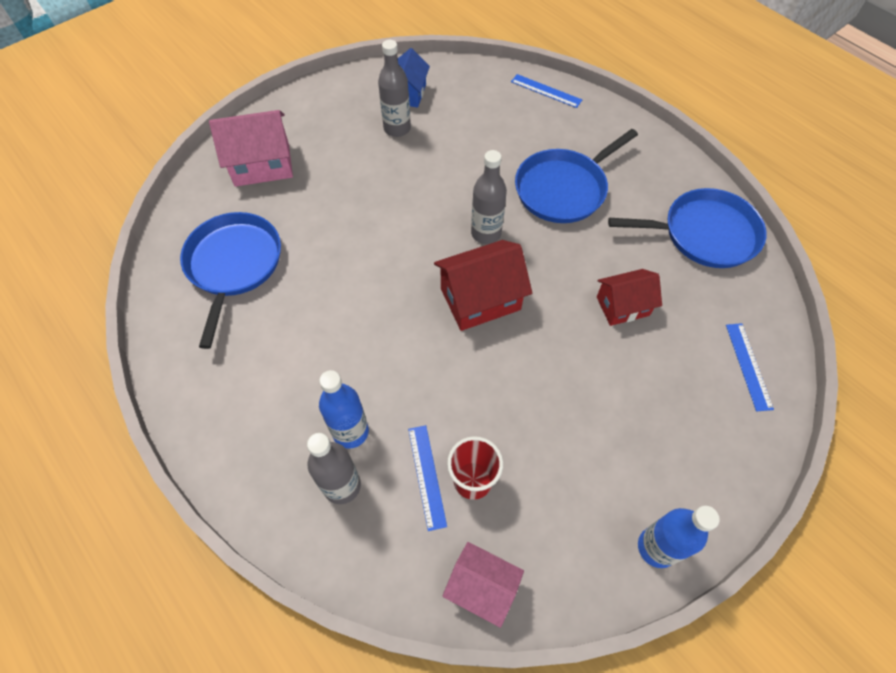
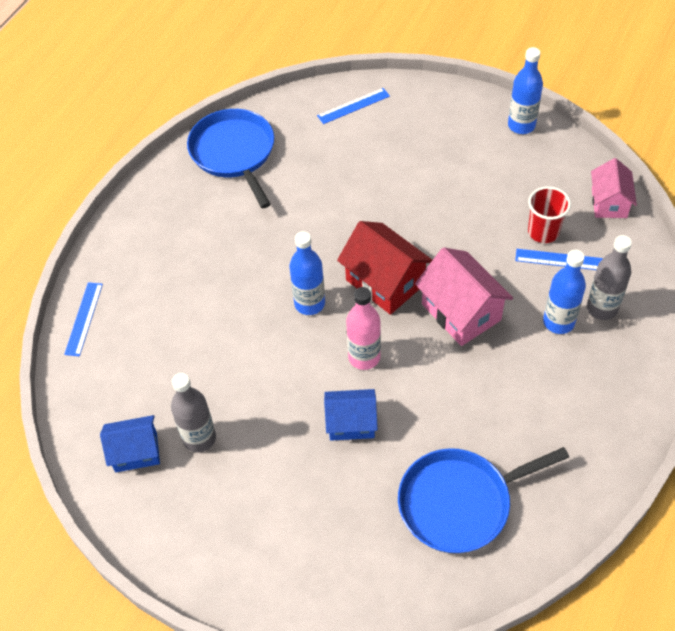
camera: 110 degrees left, 5 degrees down
pink house [209,110,293,187] -> pink house moved to [415,247,513,346]
blue ruler [408,425,447,531] -> blue ruler turned 45 degrees clockwise [515,249,603,270]
grey bottle [471,150,507,244] -> blue bottle [290,231,325,315]
blue pan [515,129,638,223] -> none
red house [597,269,662,326] -> none
none -> blue house [324,389,378,441]
none -> pink bottle [346,287,381,370]

